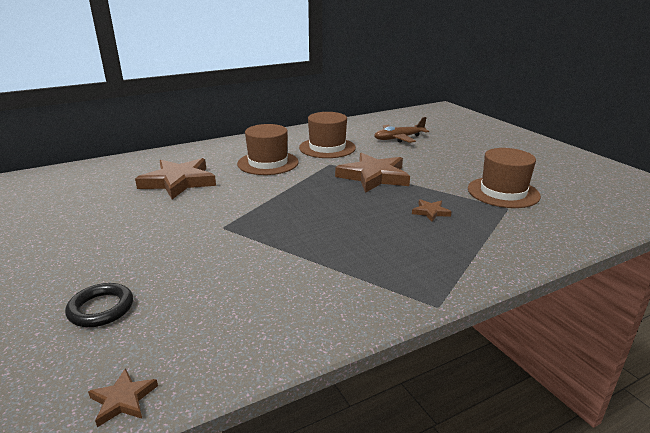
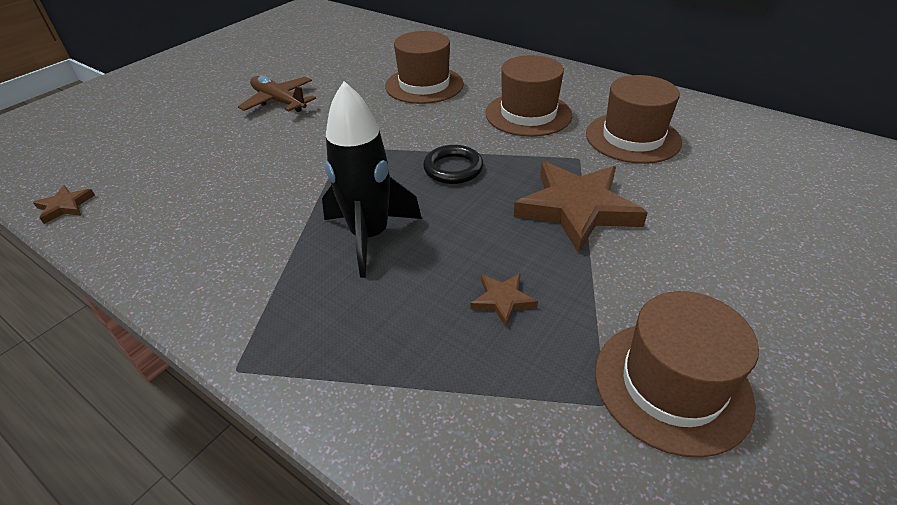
camera: 65 degrees right, 15 degrees up
black ring [65,283,133,327] -> black ring moved to [423,145,483,184]
brown star [135,158,216,199] -> brown hat [385,31,464,104]
brown plane [374,117,429,143] -> brown plane moved to [238,76,316,112]
none -> black rocket [322,81,422,278]

